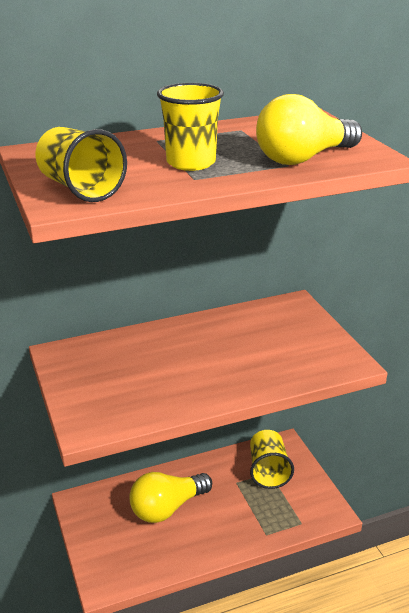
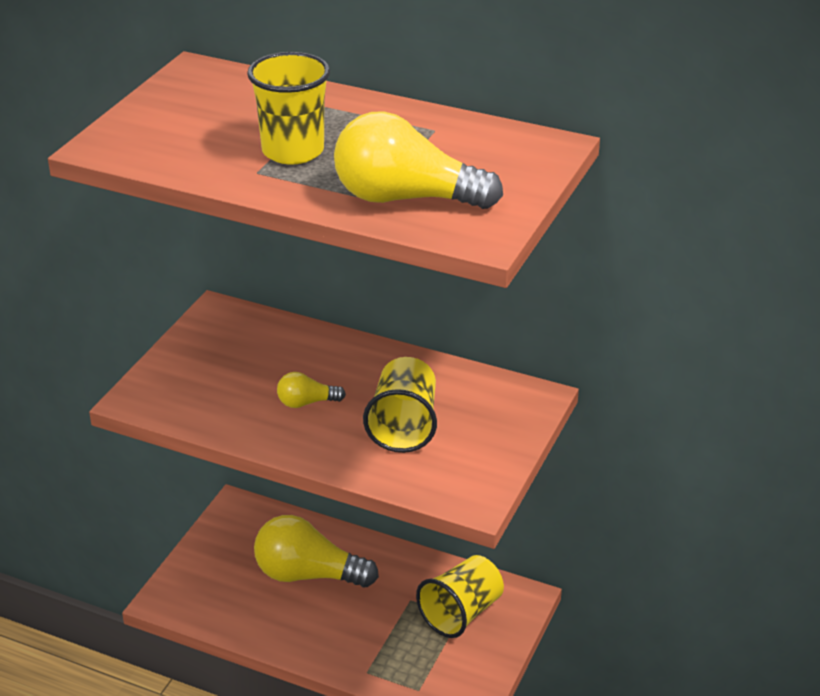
camera: 45 degrees right, 5 degrees up
yellow cup [35,127,127,202] -> yellow cup moved to [363,357,437,453]
none -> yellow light bulb [277,372,346,408]

